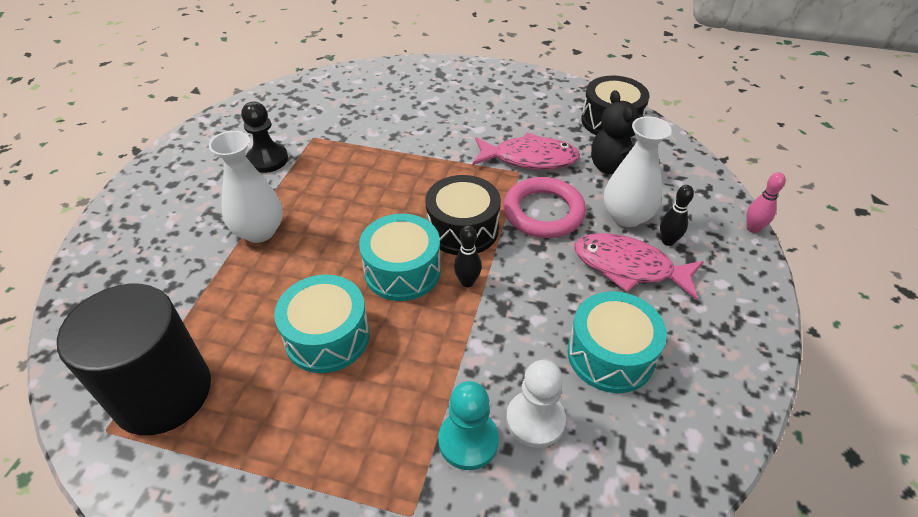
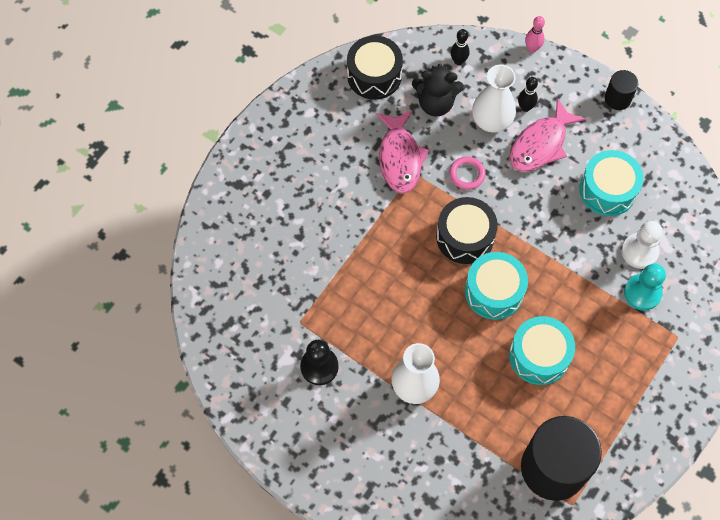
camera: 70 degrees left, 20 degrees up
black bowling pin [454,225,482,287] -> black bowling pin moved to [450,29,470,65]
pink fish [472,132,580,170] -> pink fish turned 150 degrees clockwise [376,110,429,193]
pink ring [503,177,586,238] -> pink ring [449,156,486,190], size x0.55
none -> black cylinder [604,70,638,110]

